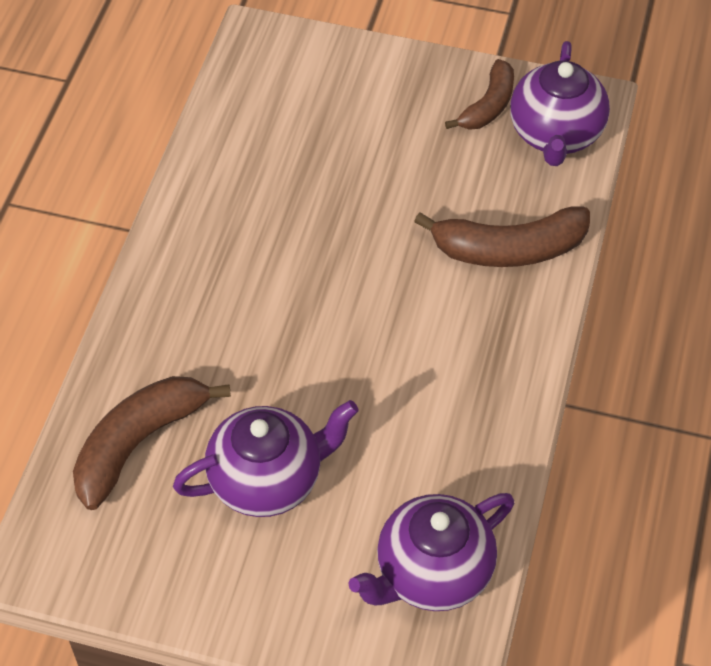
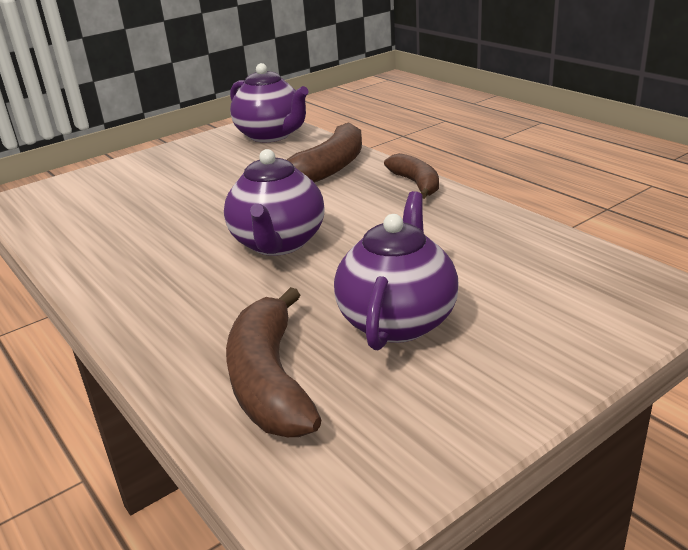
camera: 50 degrees left, 25 degrees down
purple teapot [348,493,514,611] -> purple teapot moved to [224,149,324,256]
brown banana [445,59,514,130] -> brown banana moved to [384,153,439,199]

